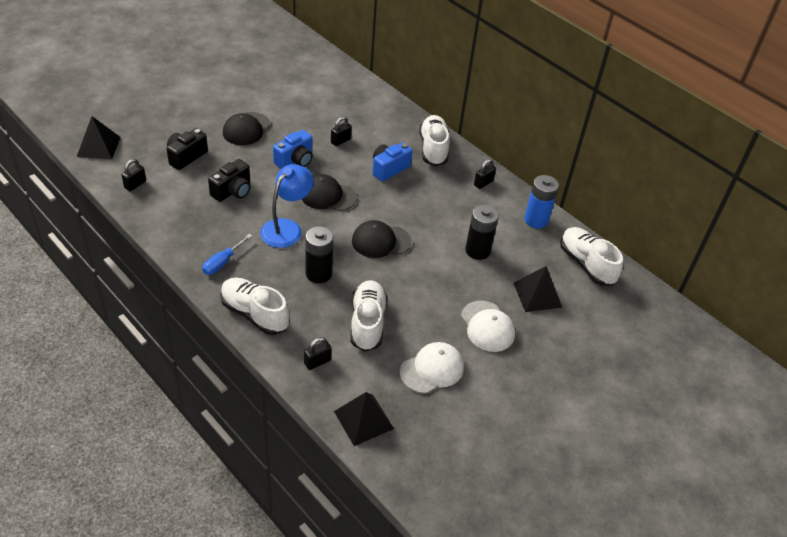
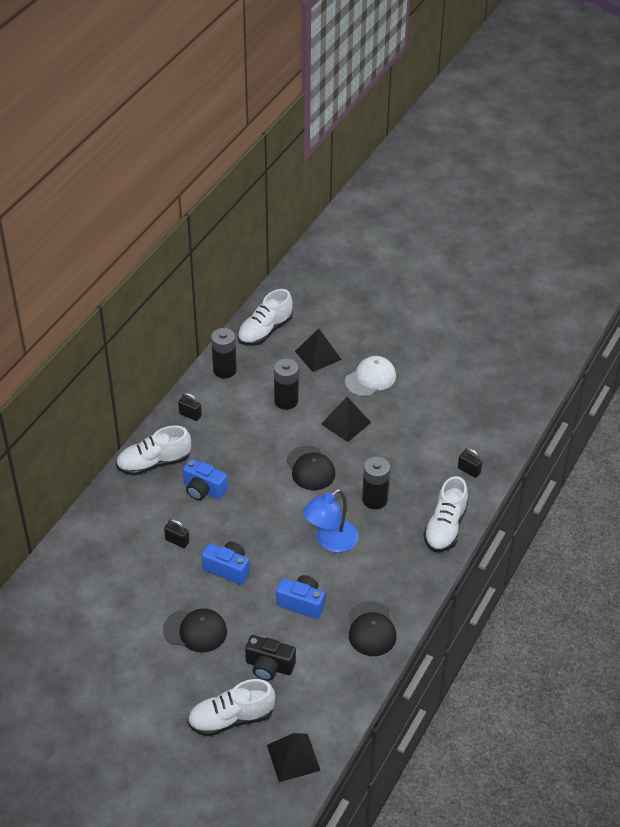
camera: 105 degrees left, 0 degrees up
black padlock [121,159,146,191] -> none
blue screwdriver [202,234,252,275] -> none
black camera [208,159,251,202] -> blue camera [276,575,325,619]
blue lamp [260,164,314,248] -> blue lamp turned 60 degrees counterclockwise [303,489,359,553]
black cap [302,174,357,211] -> black cap moved to [349,601,396,656]
black pyramid [334,392,394,446] -> black pyramid moved to [321,397,371,442]
white shoe [350,280,388,352] -> white shoe moved to [187,679,275,736]
white cap [400,342,464,394] -> none
blue battery [524,175,559,229] -> black battery [211,328,237,378]

